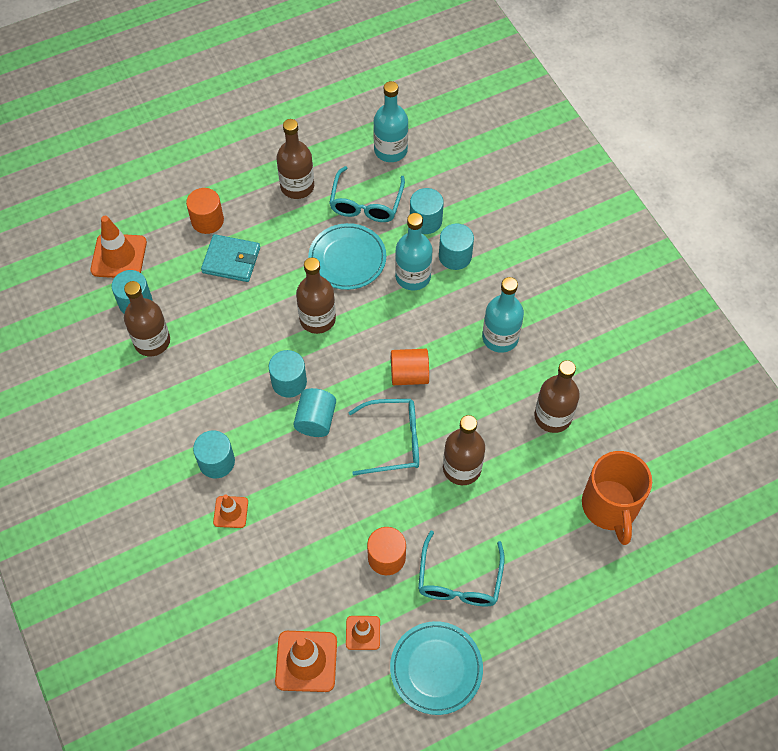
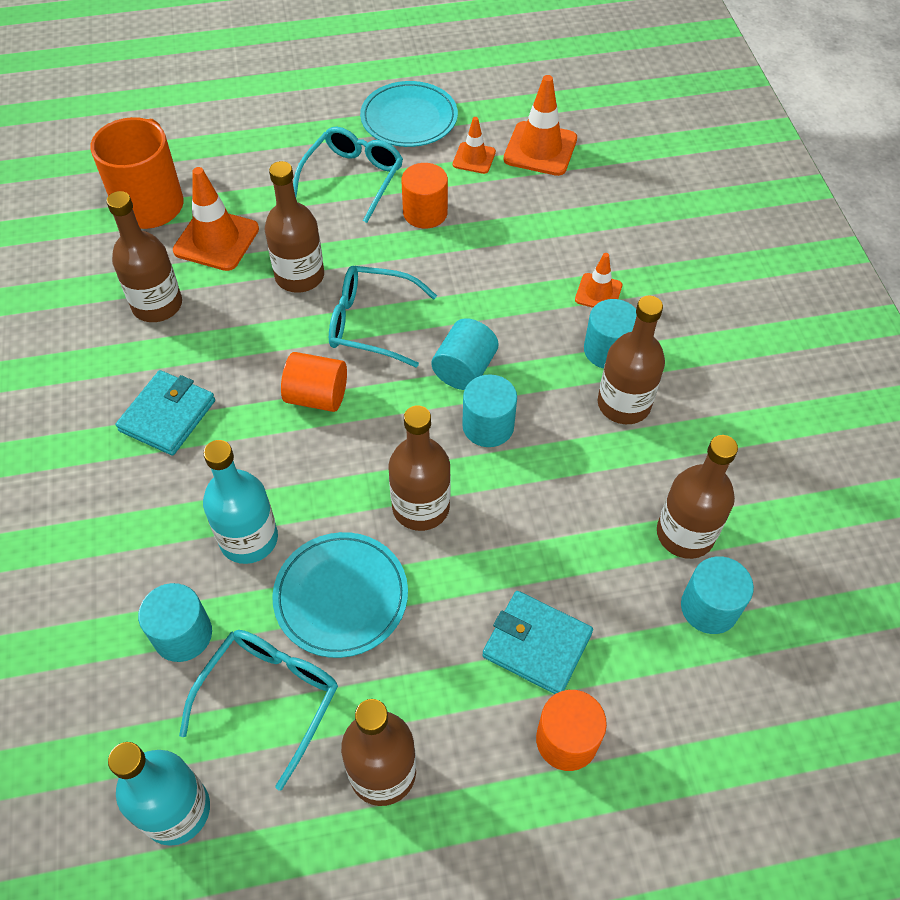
camera: 165 degrees left, 5 degrees down
orange traffic cone [90,216,147,278] -> orange traffic cone moved to [173,167,259,271]
turquoise cylinder [439,224,474,270] -> none
turquoise bottle [482,277,524,353] -> turquoise wallet [116,370,215,456]
none -> brown bottle [598,296,665,424]

